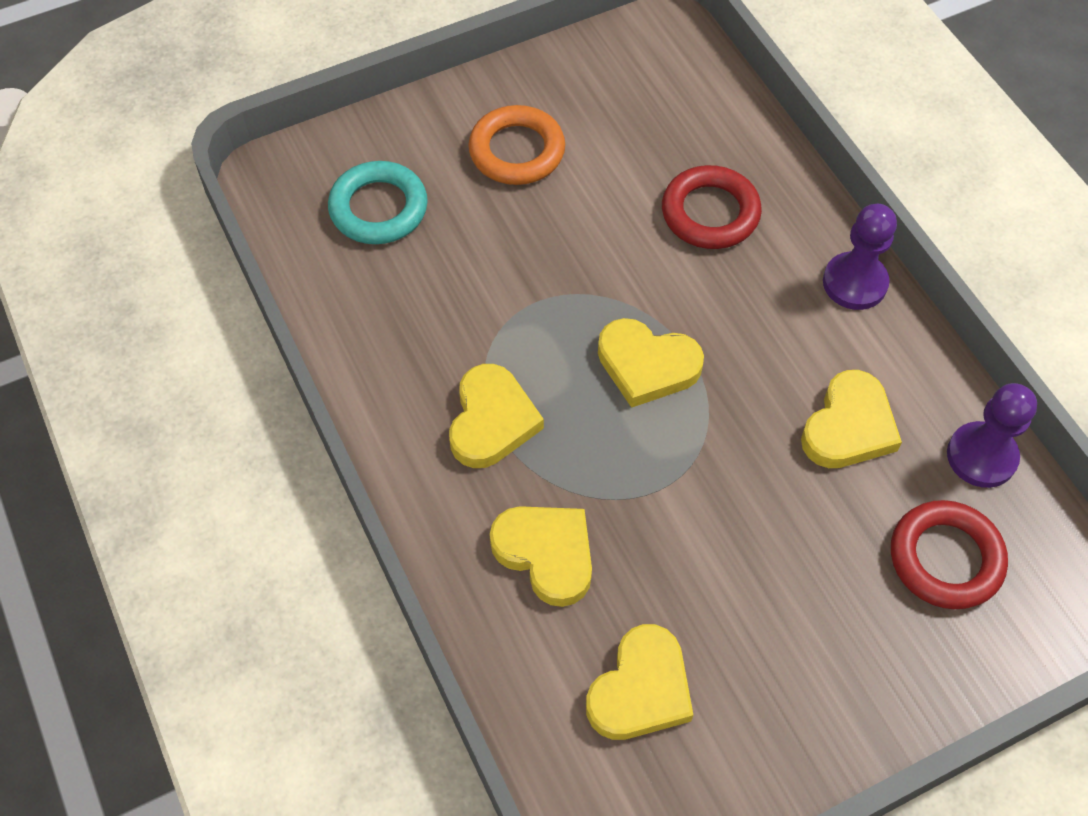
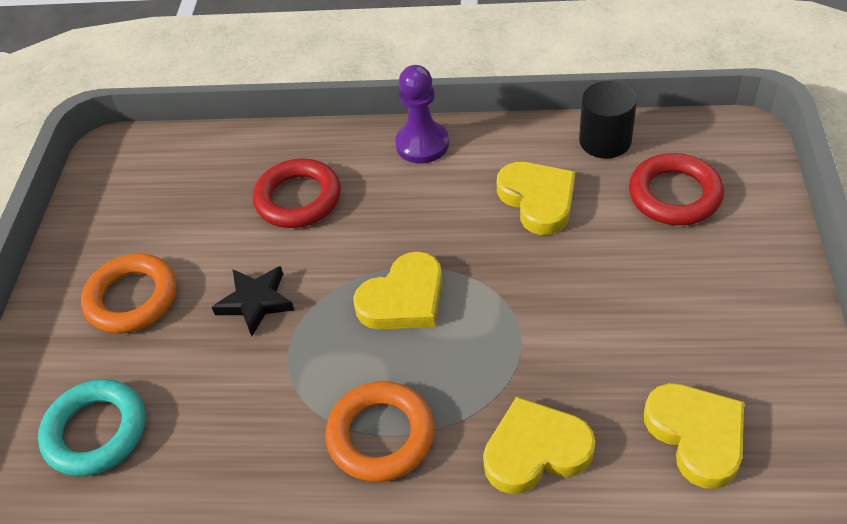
camera: 55 degrees left, 10 degrees down
yellow heart [449,364,544,468] -> orange ring [325,381,435,482]
purple pawn [947,383,1037,488] -> black cylinder [579,81,637,159]
none -> black star [212,266,294,337]

